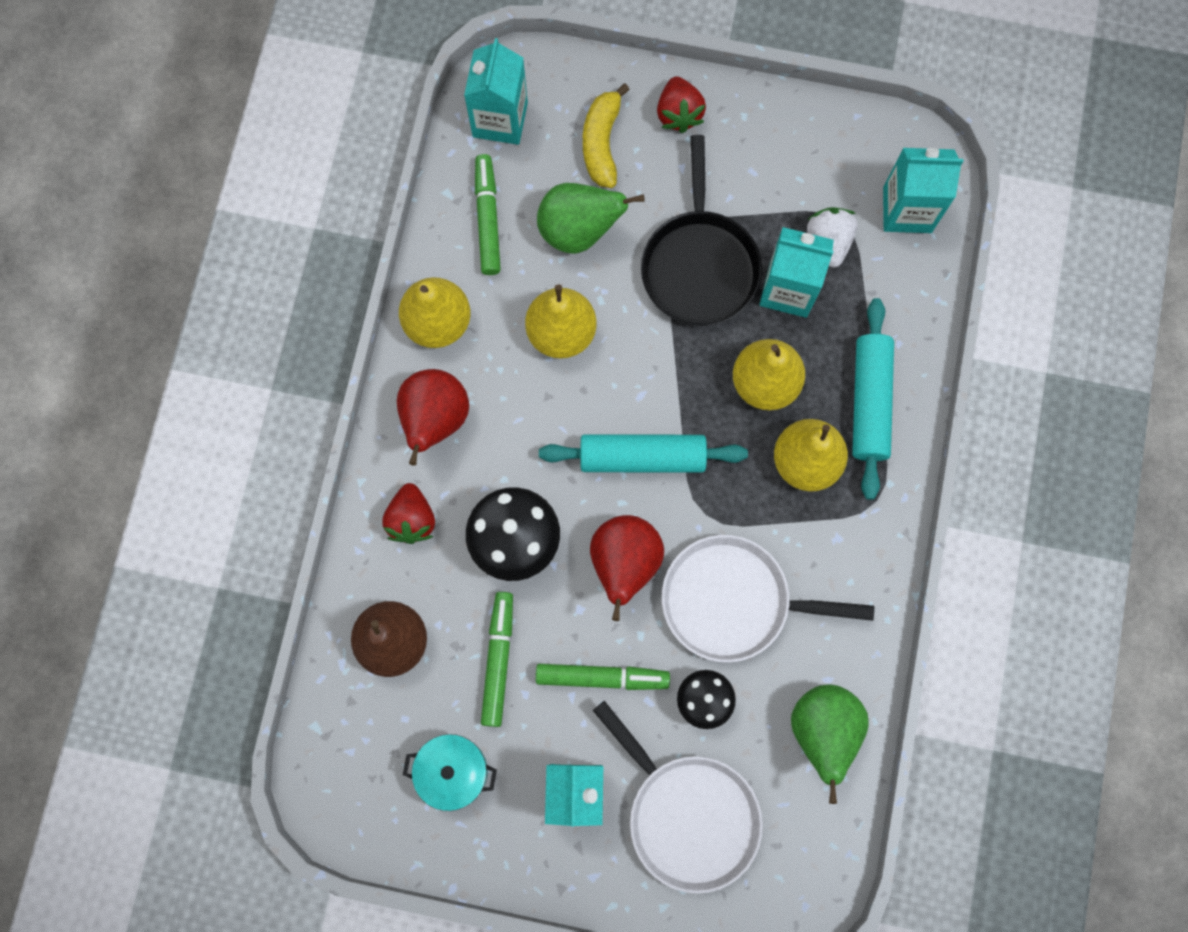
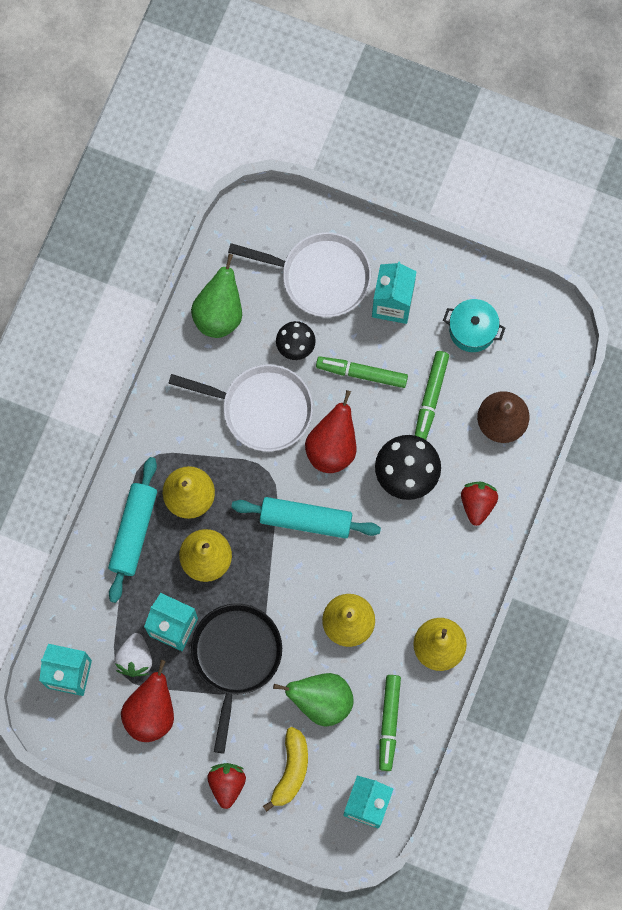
camera: 170 degrees left, 0 degrees up
red pear [397,369,469,466] -> red pear moved to [121,660,174,742]
white pan [593,701,763,894] -> white pan turned 135 degrees clockwise [228,232,371,317]

